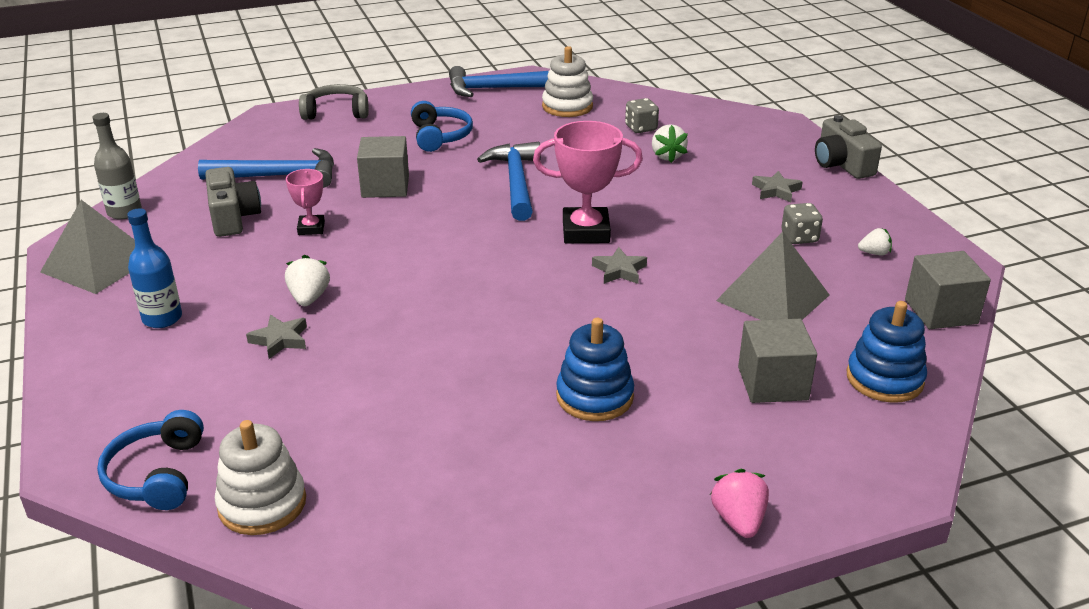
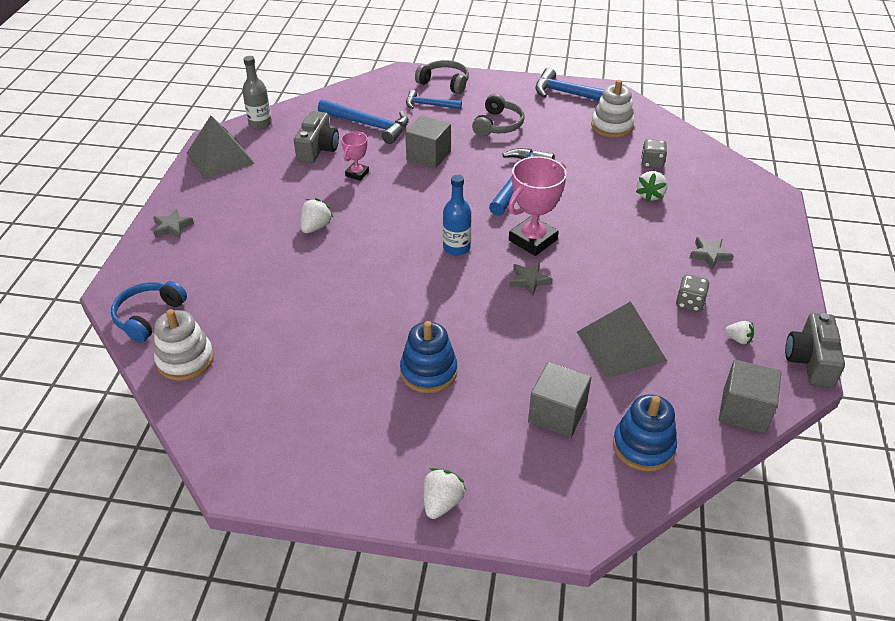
camera: 30 degrees right, 10 degrees up
blue bottle [127,209,182,328] -> blue bottle moved to [443,175,471,256]
grey star [246,315,307,359] -> grey star moved to [153,209,194,238]
blue headphones [411,101,473,152] -> grey headphones [472,93,525,137]
pink trophy [533,121,643,243] -> pink trophy turned 75 degrees counterclockwise [508,156,567,256]
pink strawberry [710,469,769,538] -> white strawberry [424,468,466,519]
grey camera [815,115,882,179] -> grey camera moved to [785,313,845,387]
none -> blue hammer [406,90,462,109]

